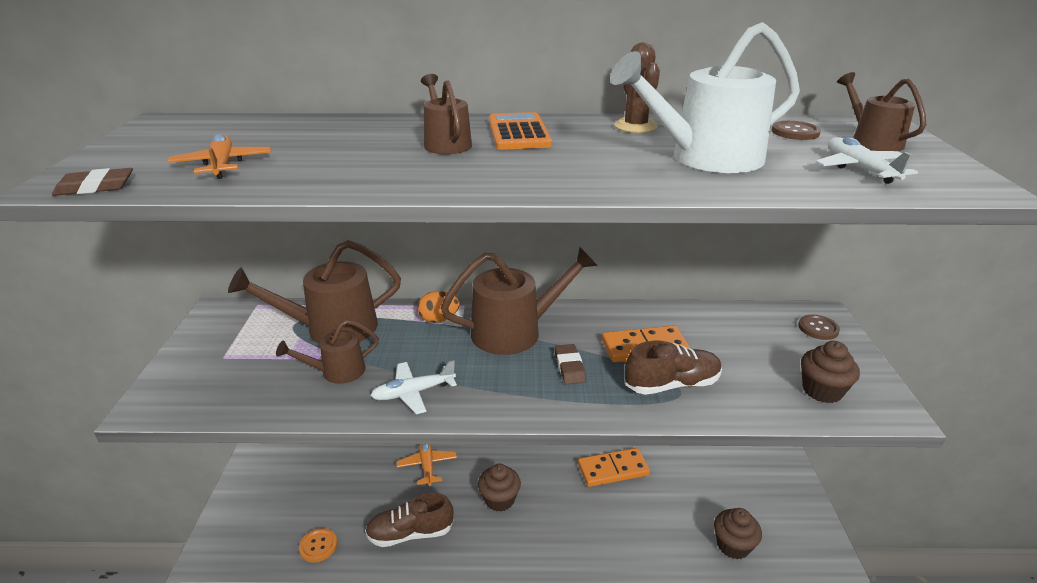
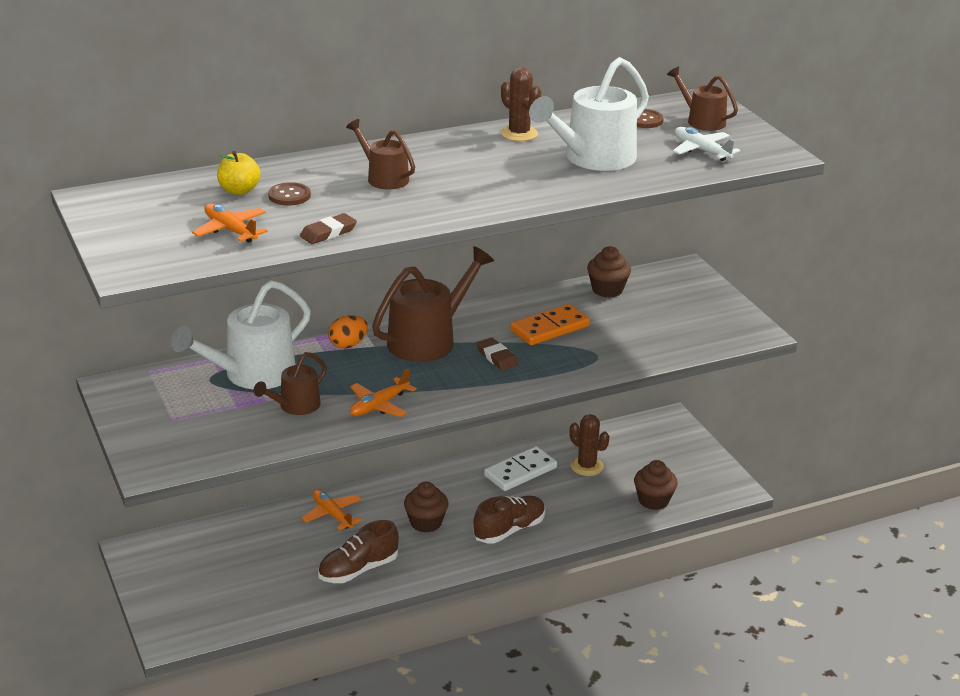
camera: 25 degrees left, 0 degrees up
brown eraser [52,168,133,196] -> brown eraser moved to [300,213,357,244]
brown watering can [228,240,401,344] -> white watering can [171,280,311,389]
orange button [299,528,337,563] -> none
white plane [370,360,457,414] -> orange plane [350,369,417,417]
orange calculator [489,112,552,150] -> none
orange domino [578,448,650,487] -> white domino [484,446,557,491]
brown shoe [625,341,722,395] -> brown shoe moved to [473,496,545,544]
brown button [798,315,840,340] -> brown button moved to [268,182,311,205]
brown cupcake [801,341,860,403] -> brown cupcake moved to [587,246,631,298]
none -> yellow apple [217,151,261,195]
none -> brown cactus [569,414,609,476]

